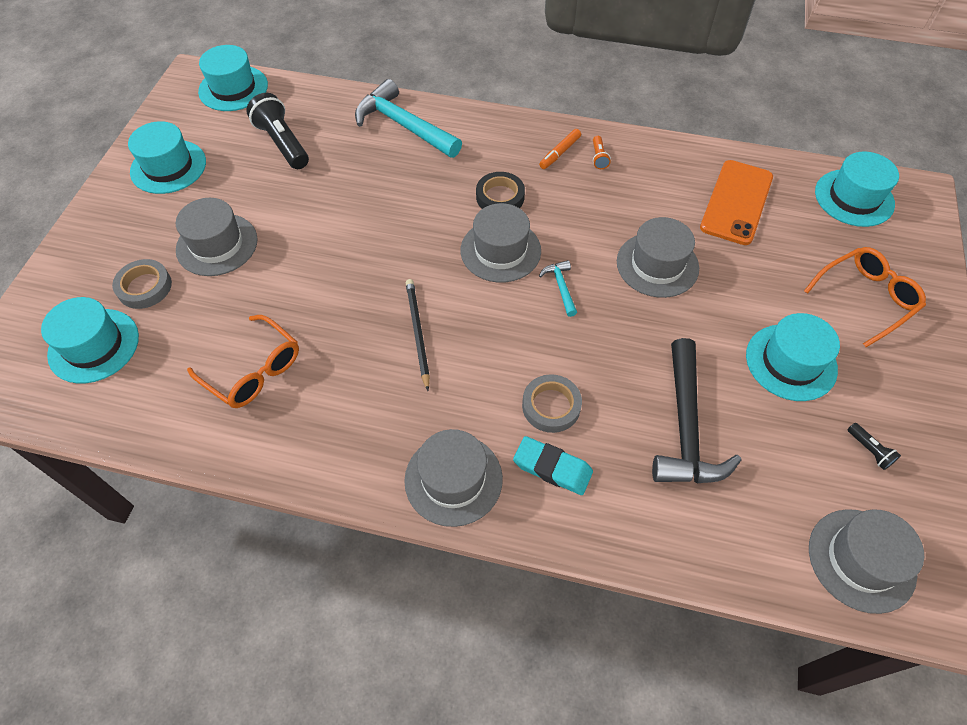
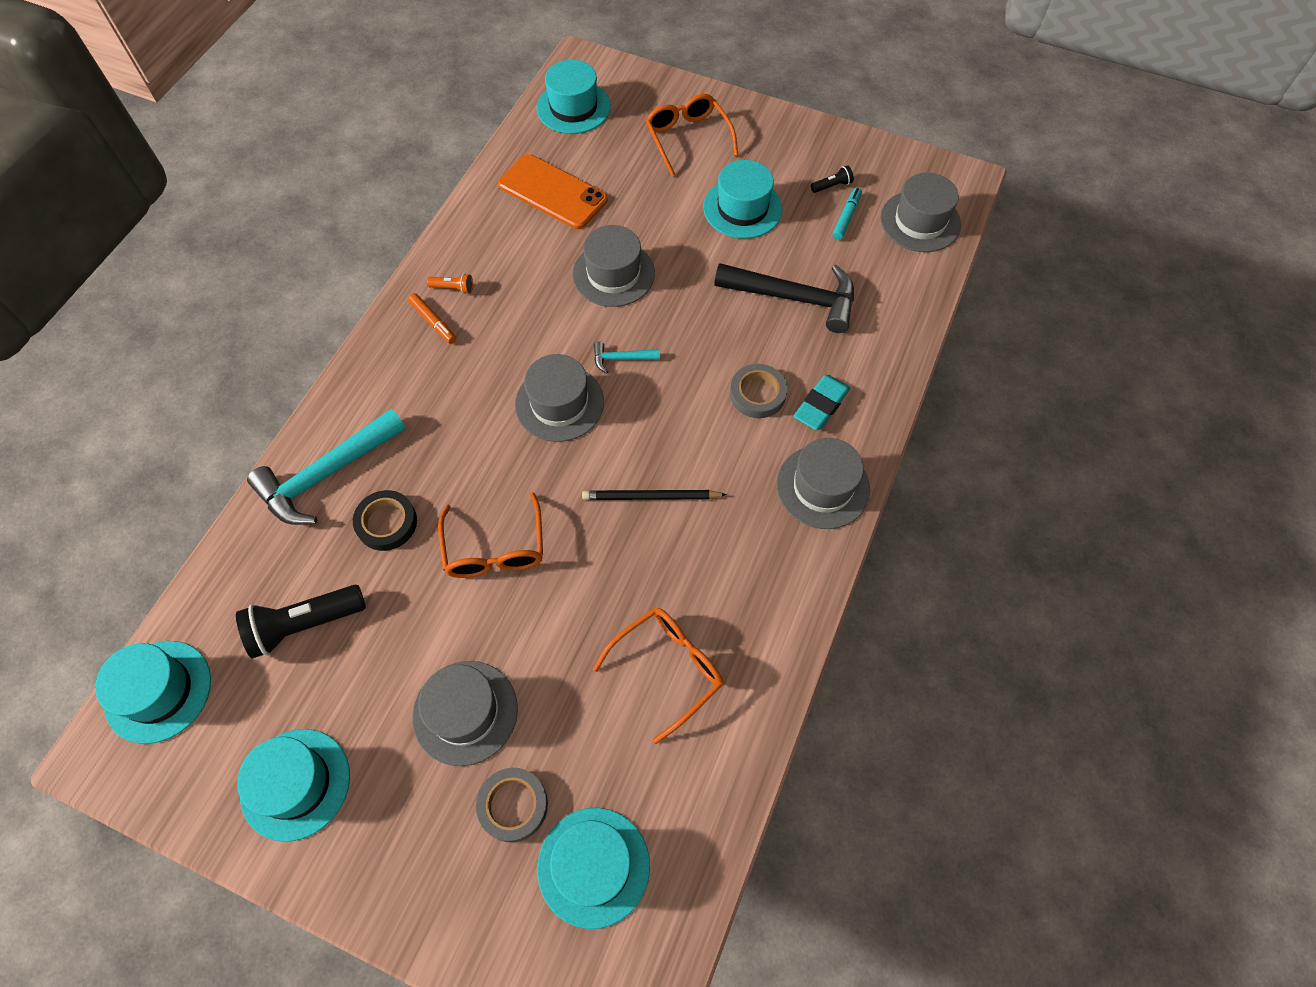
camera: 80 degrees left, 5 degrees up
black tape [476,172,525,209] -> black tape moved to [353,490,417,551]
none -> orange glasses [438,492,543,578]
none -> turquoise marker [833,187,862,240]

